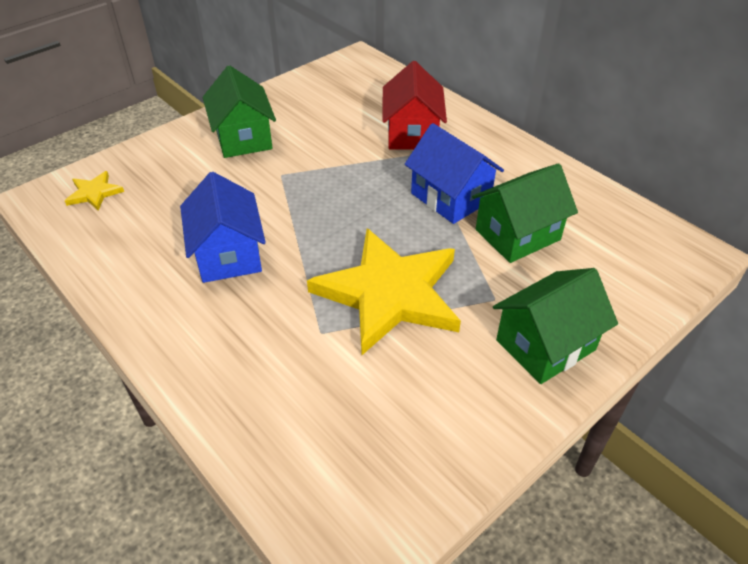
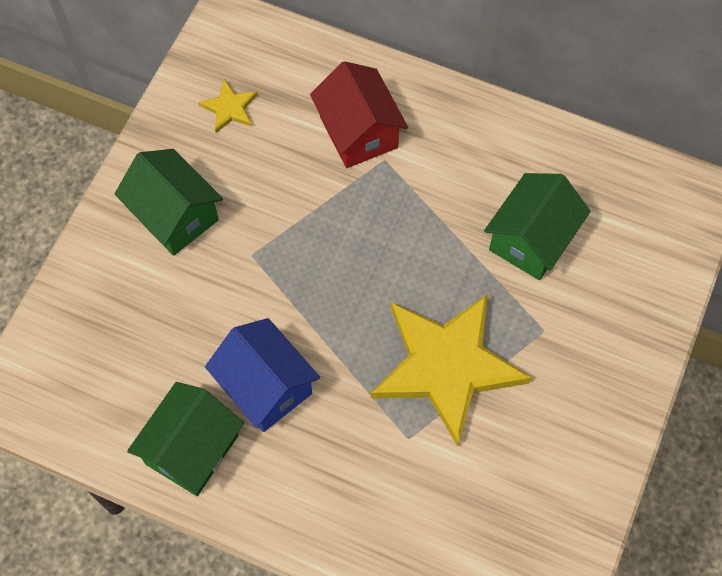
camera: 25 degrees left, 20 degrees up
yellow star [65,171,124,211] -> yellow star moved to [198,79,258,133]
blue house [405,123,504,224] -> none
green house [493,268,618,384] -> green house moved to [127,382,244,496]

